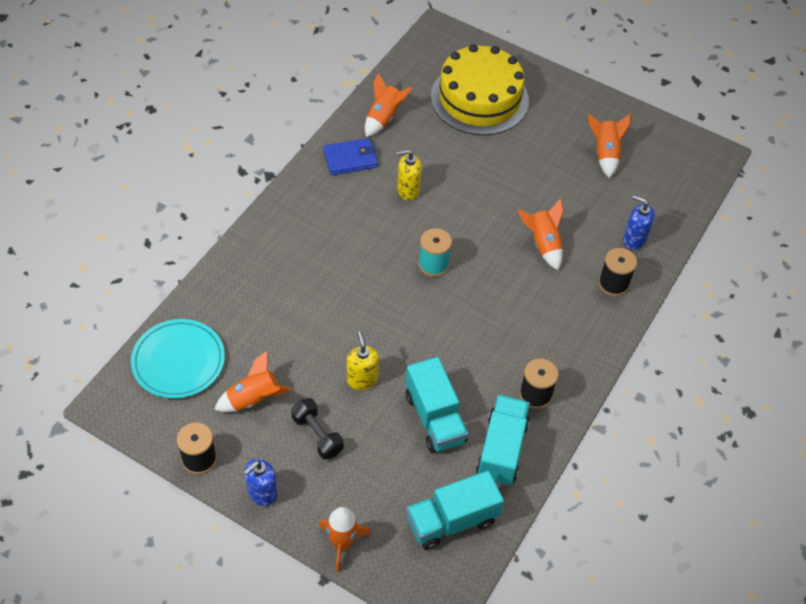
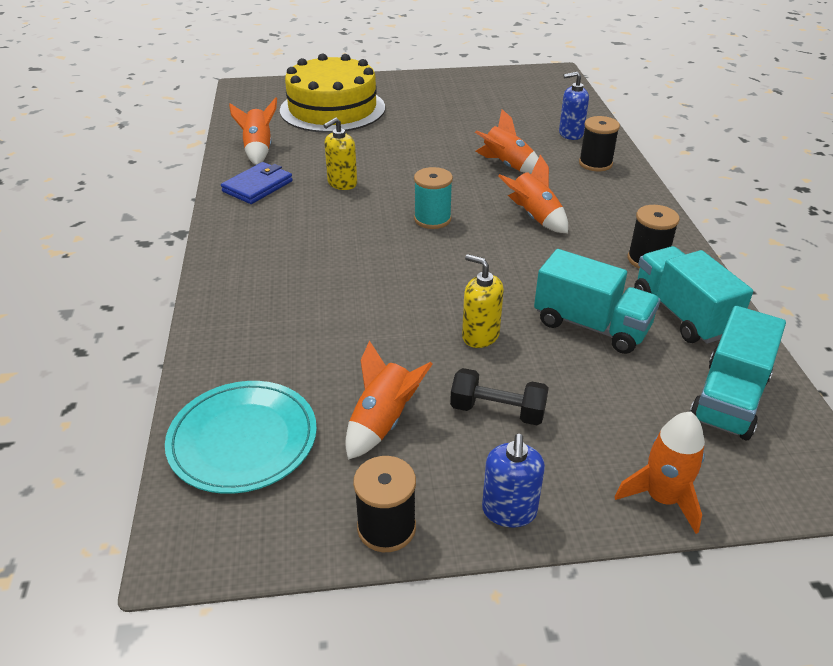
camera: 35 degrees left, 15 degrees down
orange rocket [588,113,631,178] -> orange rocket moved to [498,155,568,233]

